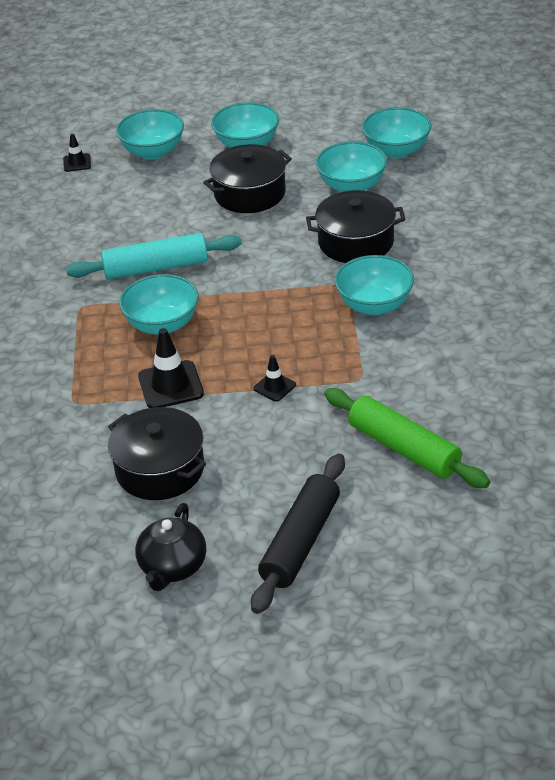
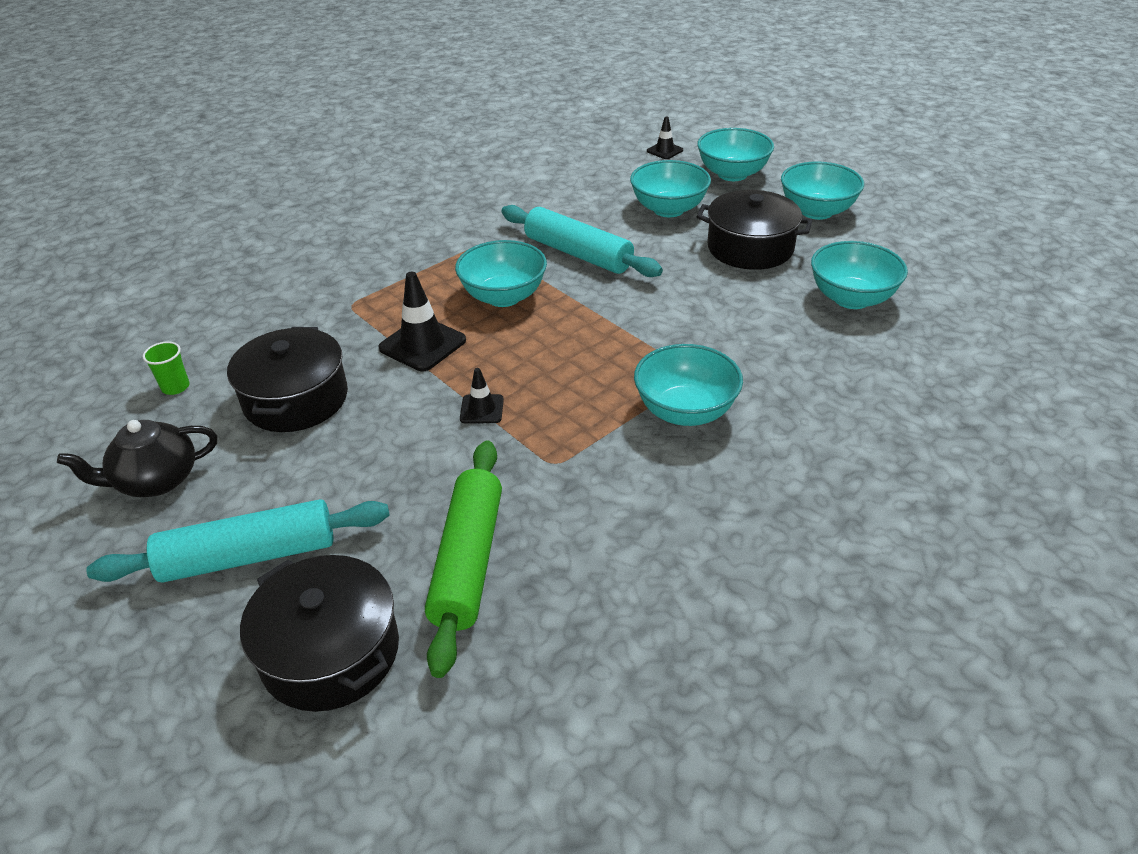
camera: 50 degrees right, 0 degrees up
black rolling pin [251,453,345,614] -> turquoise rolling pin [86,499,390,583]
black pot [306,190,406,263] -> black pot moved to [240,555,399,712]
turquoise bowl [362,107,431,158] -> turquoise bowl moved to [630,160,711,217]
none -> green cup [143,341,190,395]

